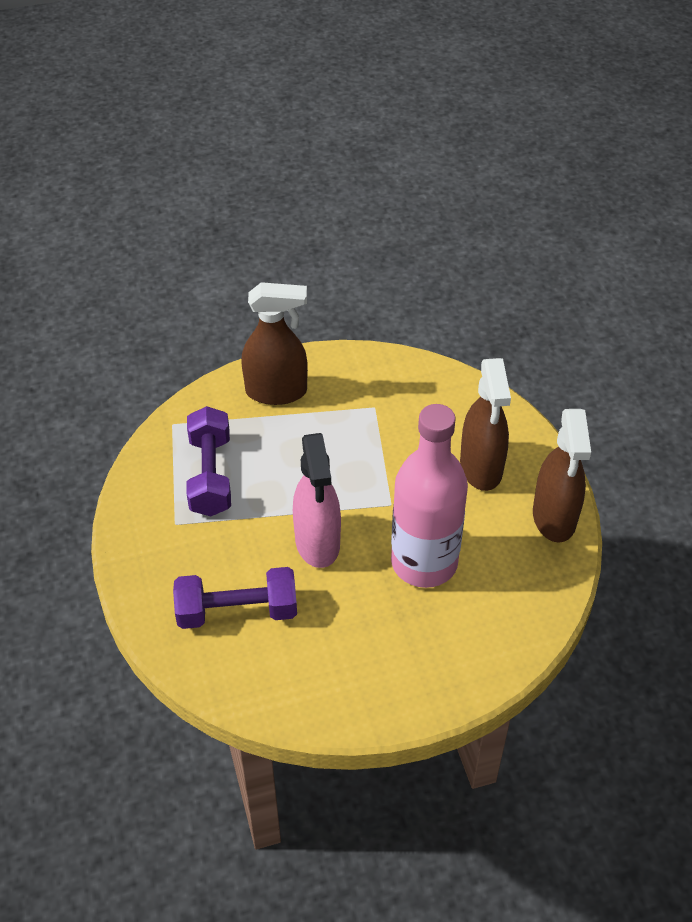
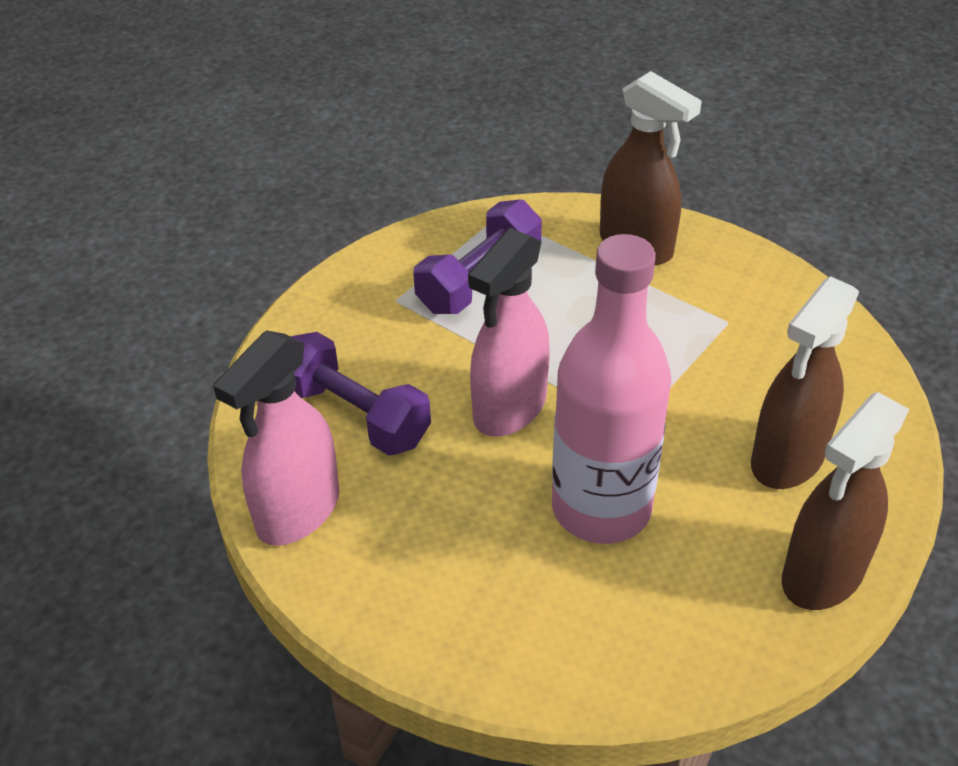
camera: 45 degrees right, 5 degrees down
none -> pink spray bottle [213,330,339,546]

